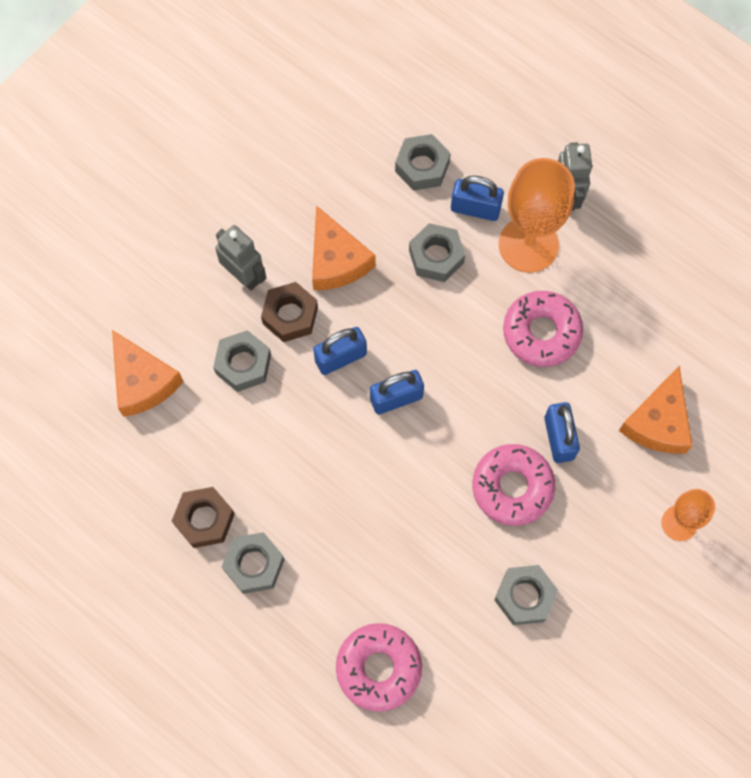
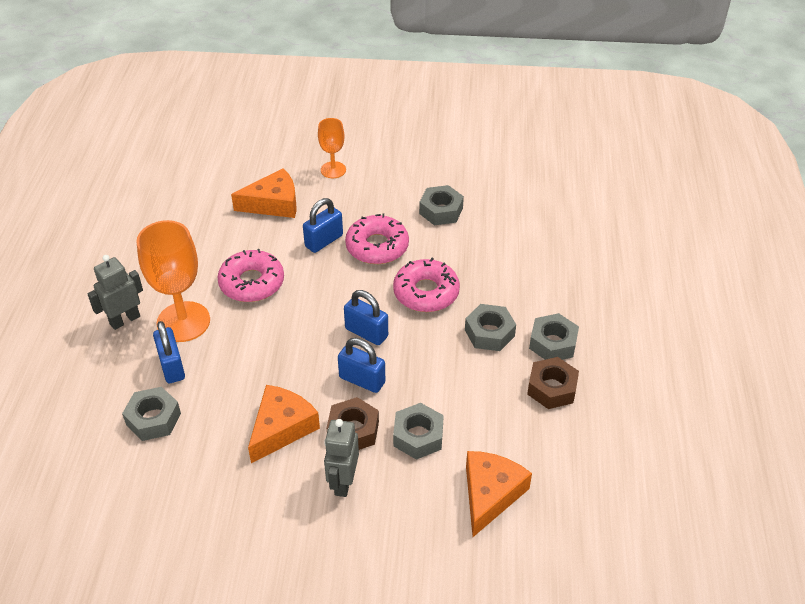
camera: 125 degrees left, 25 degrees down
pink donut [336,623,422,712] -> pink donut moved to [393,258,460,312]
grey nut [409,223,465,282] -> grey nut moved to [465,304,516,351]

